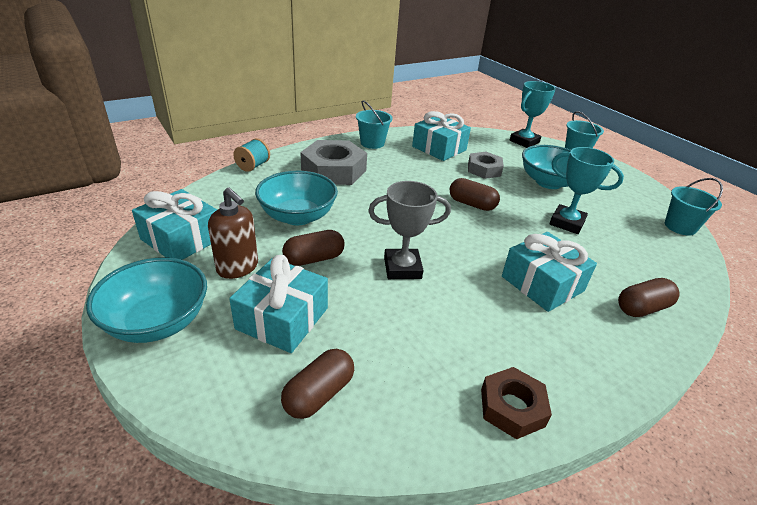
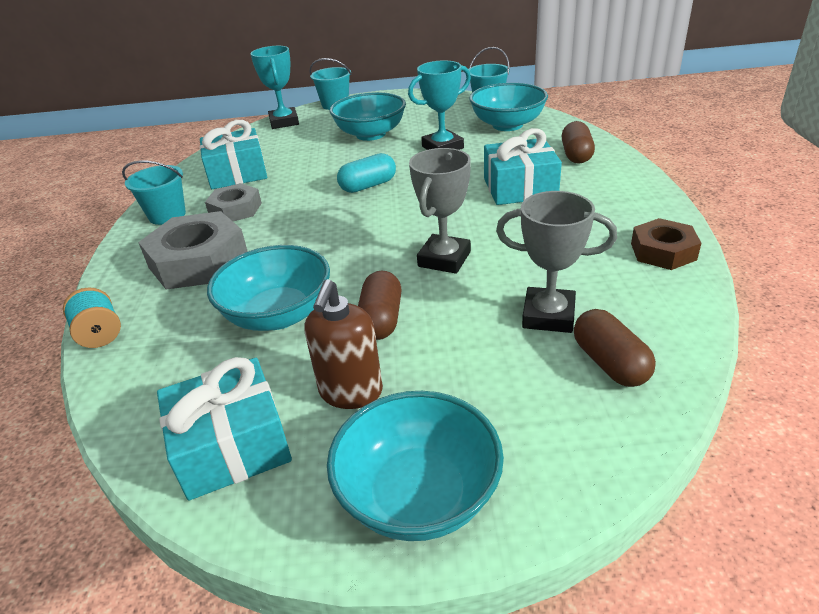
camera: 55 degrees left, 0 degrees up
brown soap dispenser [208,187,258,279] -> brown soap dispenser turned 120 degrees clockwise [304,279,383,409]
turquoise gift [229,255,328,353] -> none
brown capsule [450,178,500,211] -> turquoise capsule [337,153,396,193]
grey nut [468,152,504,179] -> grey nut moved to [205,183,262,221]
none -> turquoise bowl [469,83,548,131]
none -> grey trophy [496,191,617,333]

